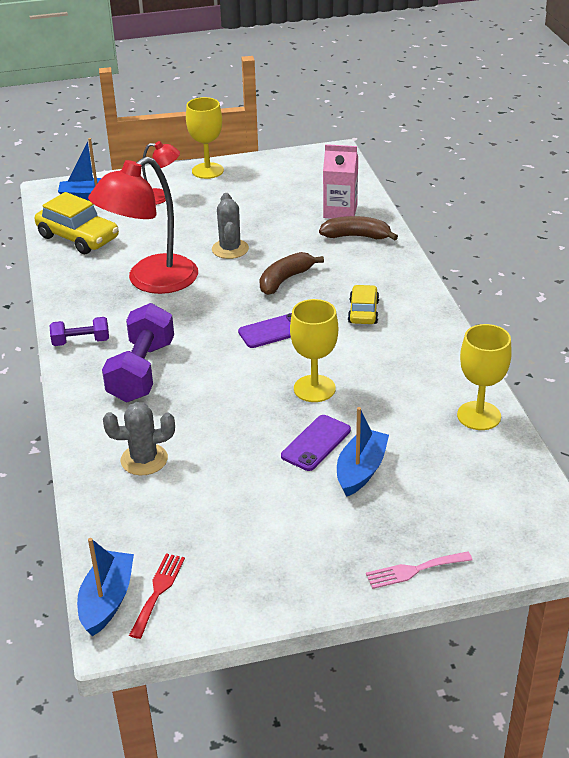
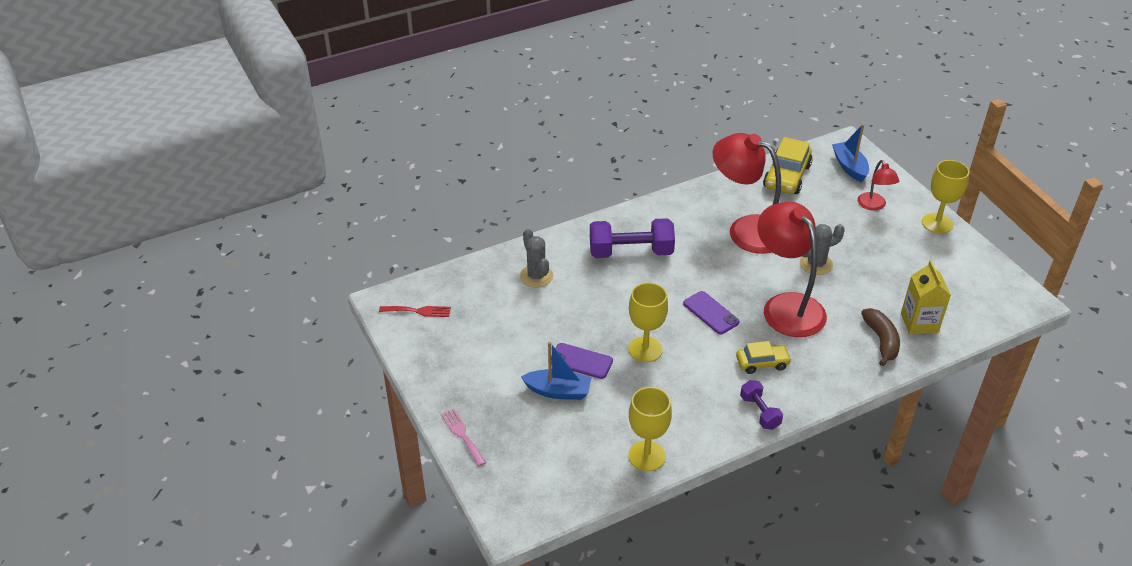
camera: 75 degrees right, 5 degrees up
purple dumbbell [49,317,109,346] -> purple dumbbell moved to [740,380,783,430]
blue boat [77,538,134,636] -> none
brown banana [259,252,324,295] -> red lamp [757,202,827,337]
pink carton [323,144,358,219] -> yellow carton [901,260,951,334]

